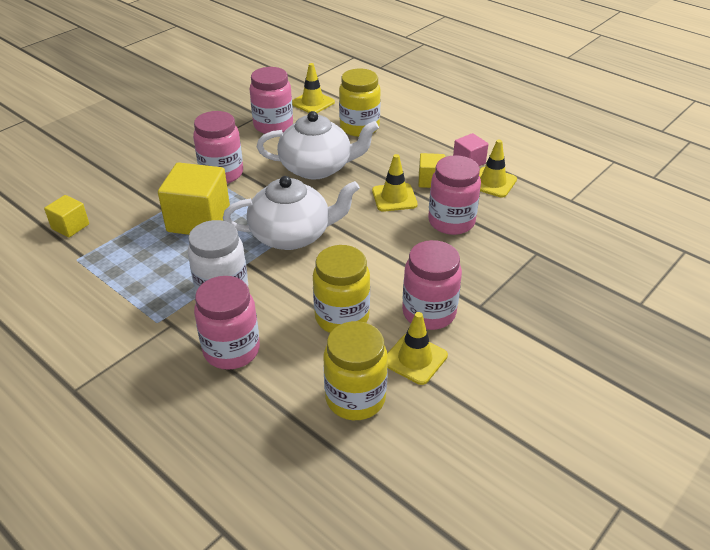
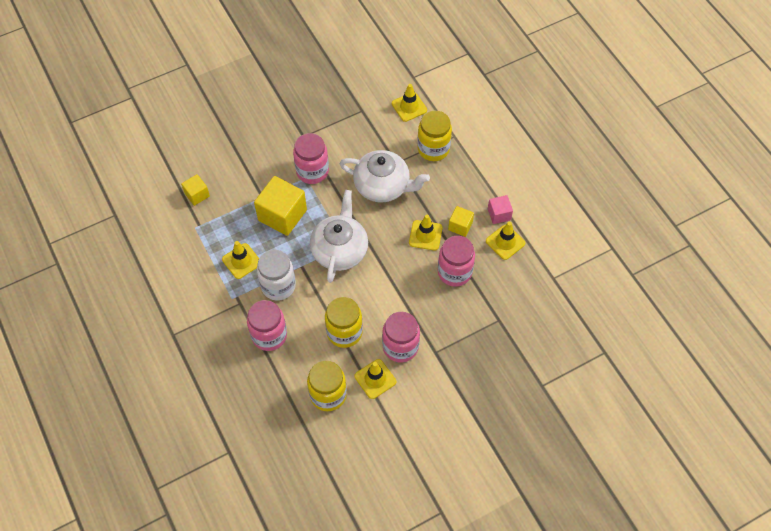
camera: 20 degrees right, 20 degrees up
white teapot [223,176,360,250] -> white teapot turned 90 degrees counterclockwise [310,190,368,283]
pink jar [250,67,293,134] -> none
none -> yellow traffic cone [222,241,259,279]

